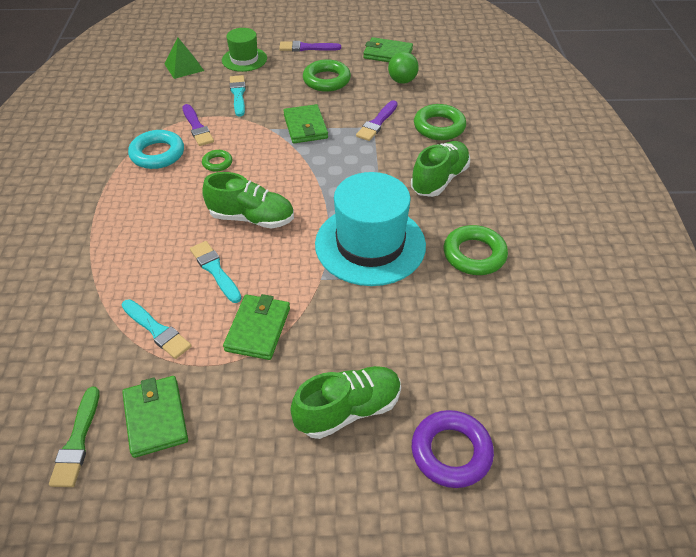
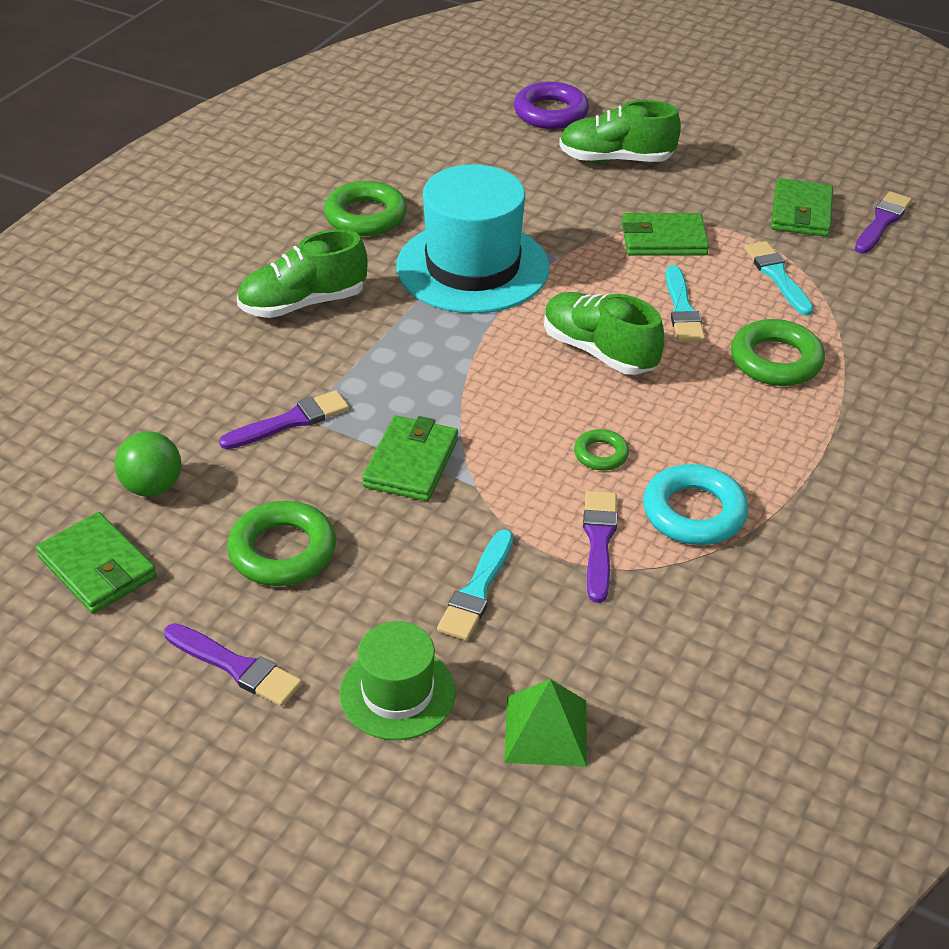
camera: 150 degrees left, 5 degrees down
green brush [49,387,100,487] -> purple brush [855,191,912,254]
green wallet [223,294,290,360] -> green wallet turned 45 degrees clockwise [622,213,709,256]
green ring [414,104,466,140] -> green ring moved to [731,319,825,386]

